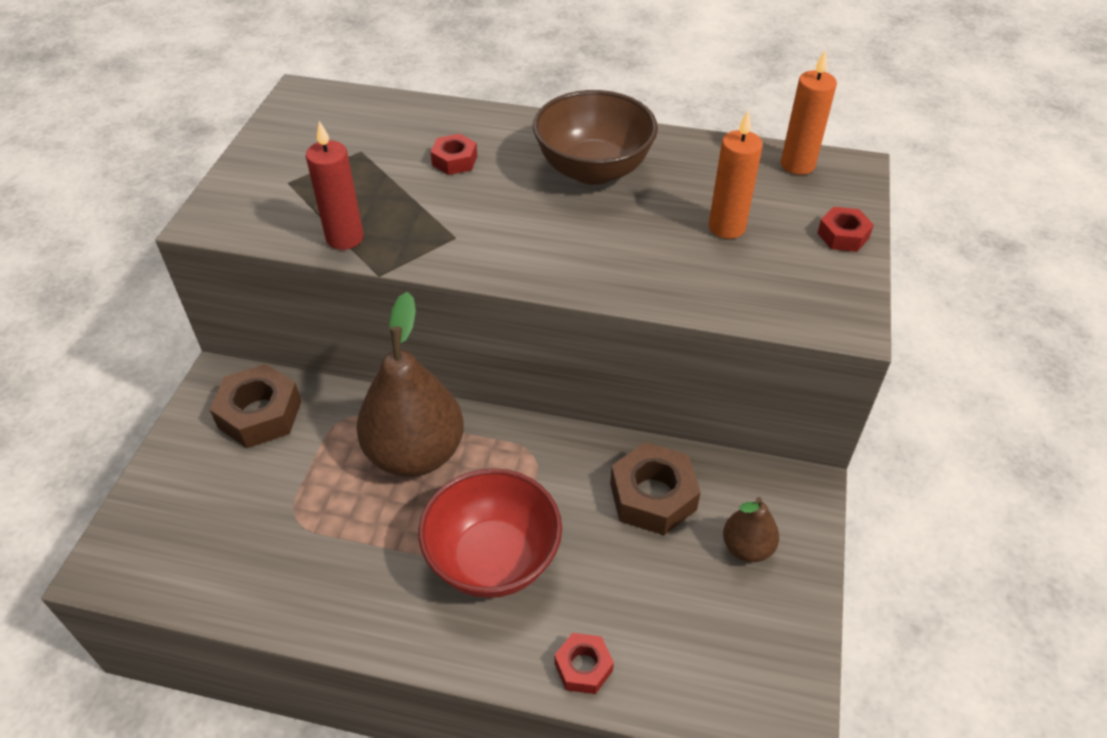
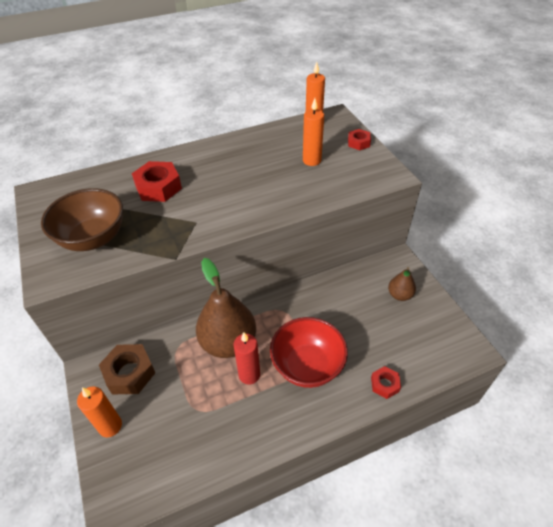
camera: 35 degrees left, 0 degrees up
red candle [306,121,364,250] -> red candle moved to [233,332,260,385]
red nut [431,134,477,175] -> red nut [132,161,182,202], size x1.75
brown bowl [533,90,658,185] -> brown bowl moved to [41,188,123,251]
brown nut [610,442,701,535] -> none
none -> orange candle [77,387,122,437]

